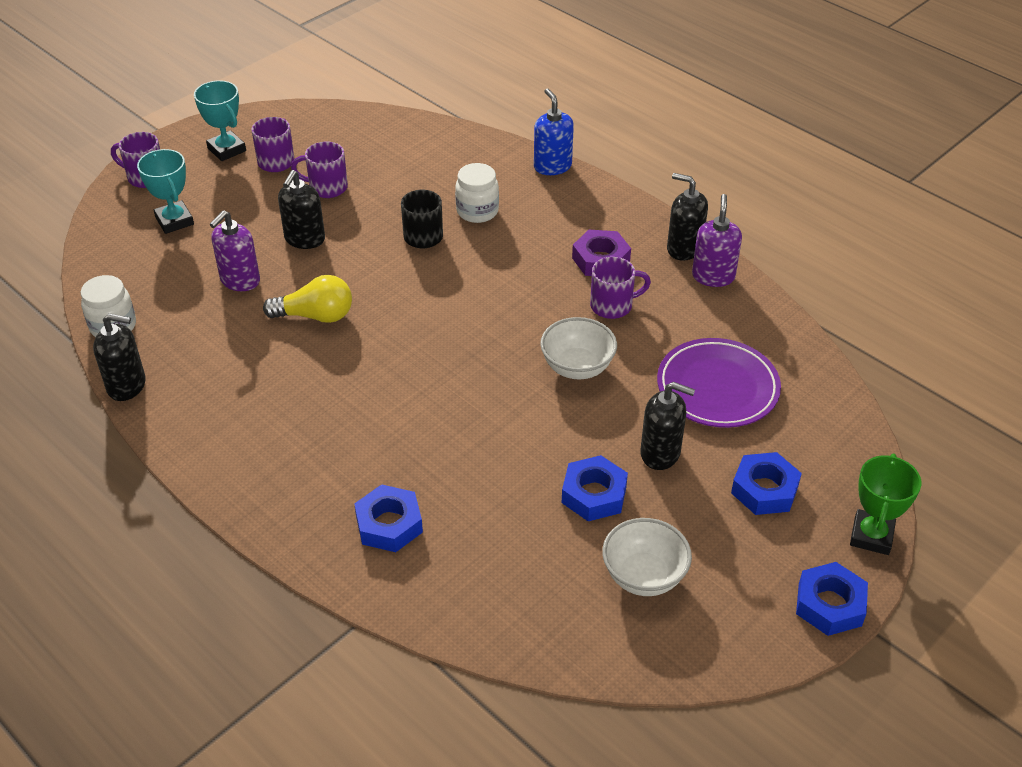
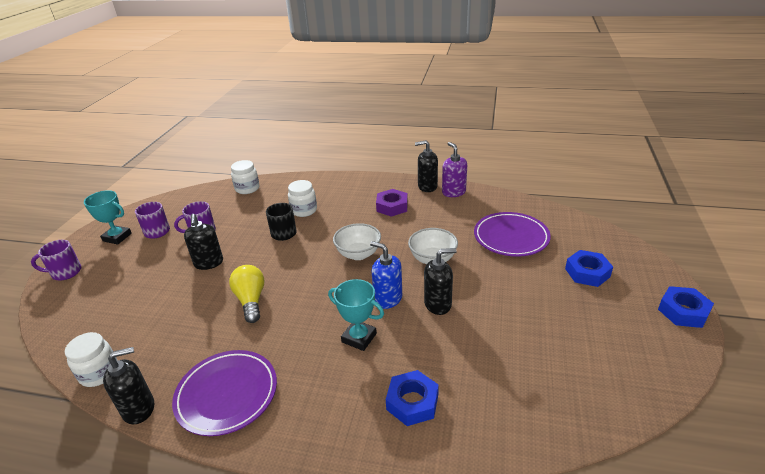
camera: 30 degrees left, 10 degrees down
turquoise trophy [137,149,194,234] -> turquoise trophy moved to [328,279,384,351]
purple soap dispenser [210,211,260,291] -> none
yellow light bulb [263,275,352,323] -> yellow light bulb turned 75 degrees counterclockwise [229,265,265,323]
blue soap dispenser [534,88,574,175] -> blue soap dispenser moved to [370,241,402,309]
blue nut [562,455,628,521] -> none
purple mug [590,257,651,319] -> none
white bowl [602,518,692,596] -> white bowl moved to [333,223,381,260]
black soap dispenser [640,382,695,470] -> black soap dispenser moved to [424,248,457,315]
green trophy [850,454,921,555] -> none
none -> purple plate [172,350,277,436]
none -> white jar [231,160,259,194]

